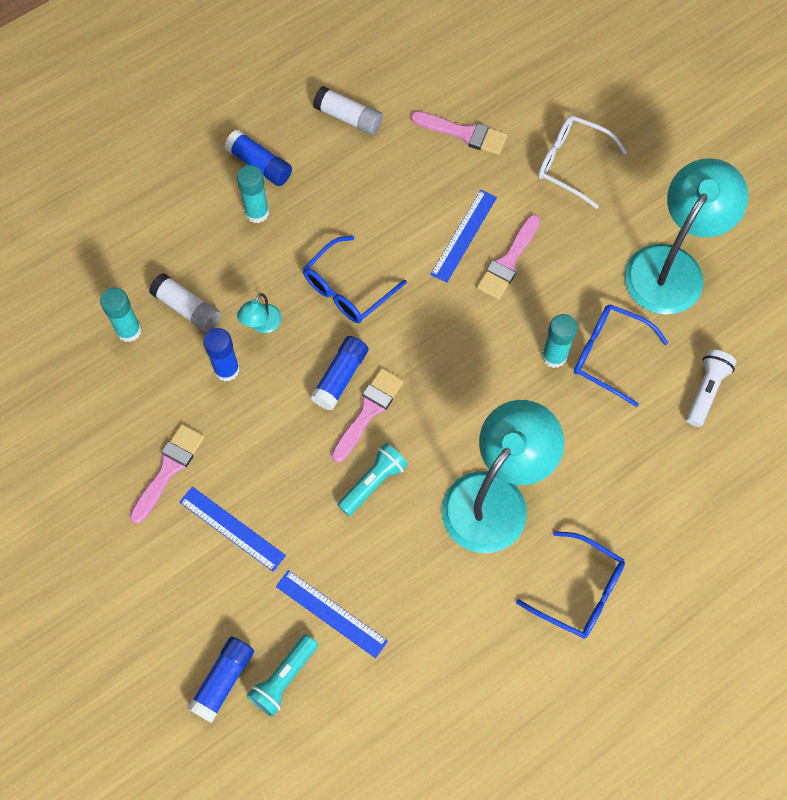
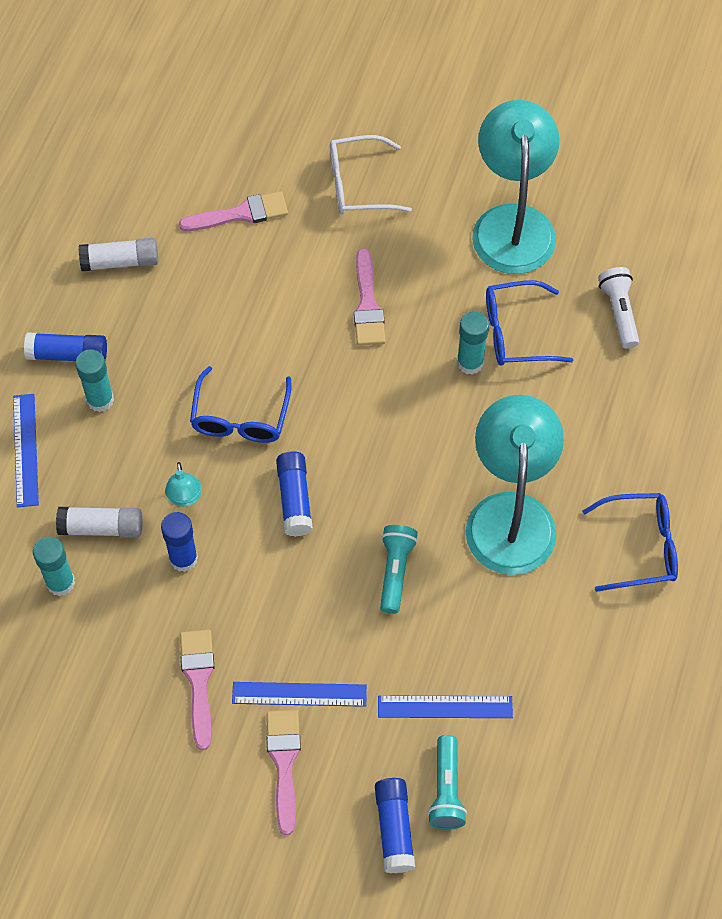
camera: 35 degrees left, 5 degrees down
pink brush [332,368,404,463] -> pink brush moved to [267,710,301,835]
blue ruler [430,190,497,283] -> blue ruler moved to [13,394,39,507]

